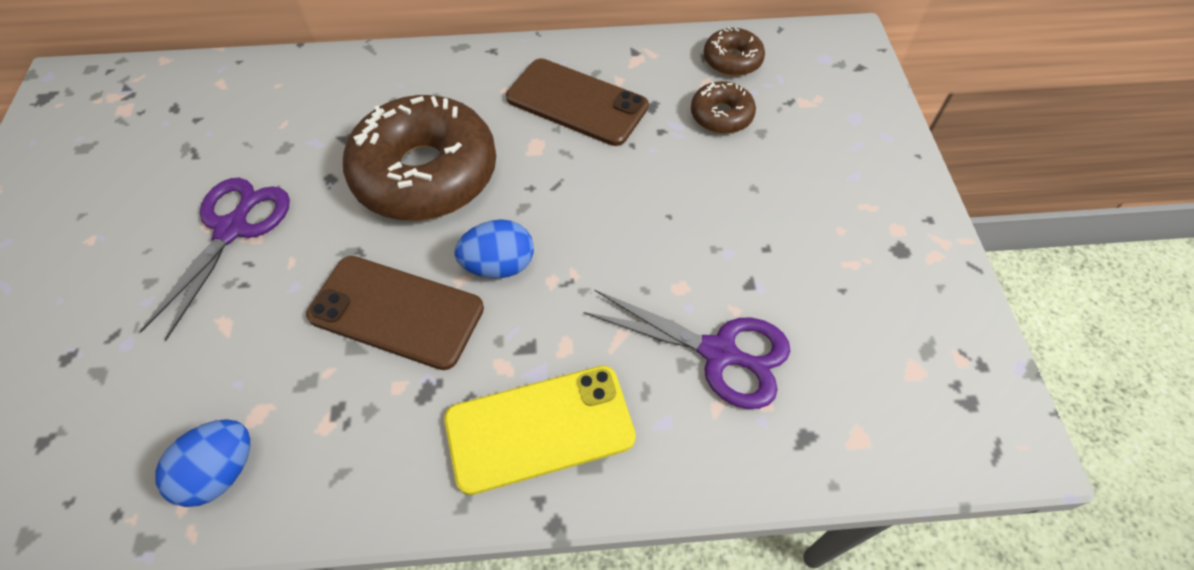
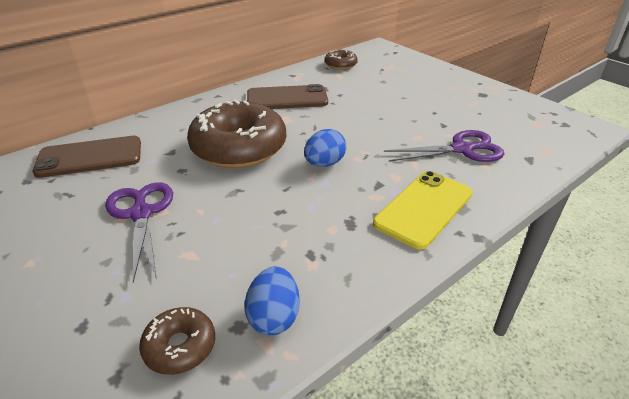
camera: 35 degrees left, 20 degrees down
brown phone [306,256,484,370] -> brown phone moved to [33,136,141,178]
brown donut [691,81,756,134] -> brown donut moved to [139,307,215,375]

